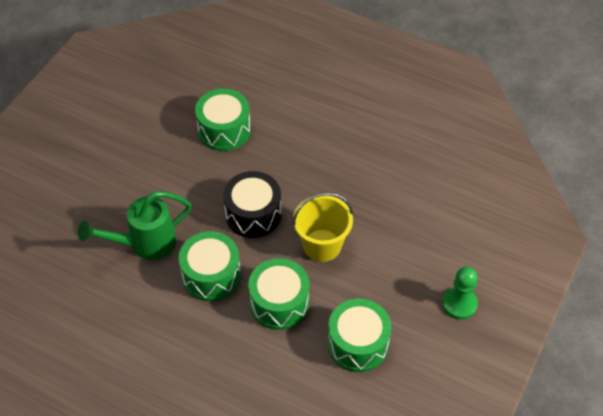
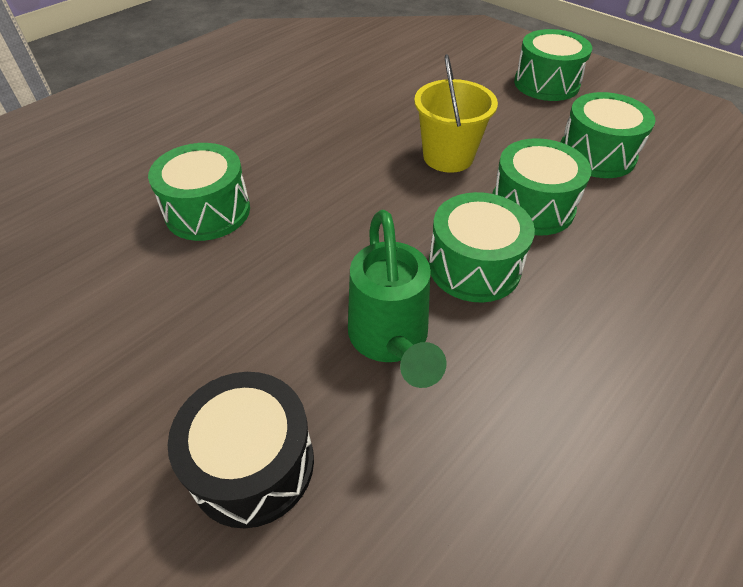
camera: 75 degrees left, 5 degrees down
black drum [223,171,281,238] -> black drum moved to [168,372,314,528]
green pawn [442,267,478,320] -> green drum [514,29,592,101]

